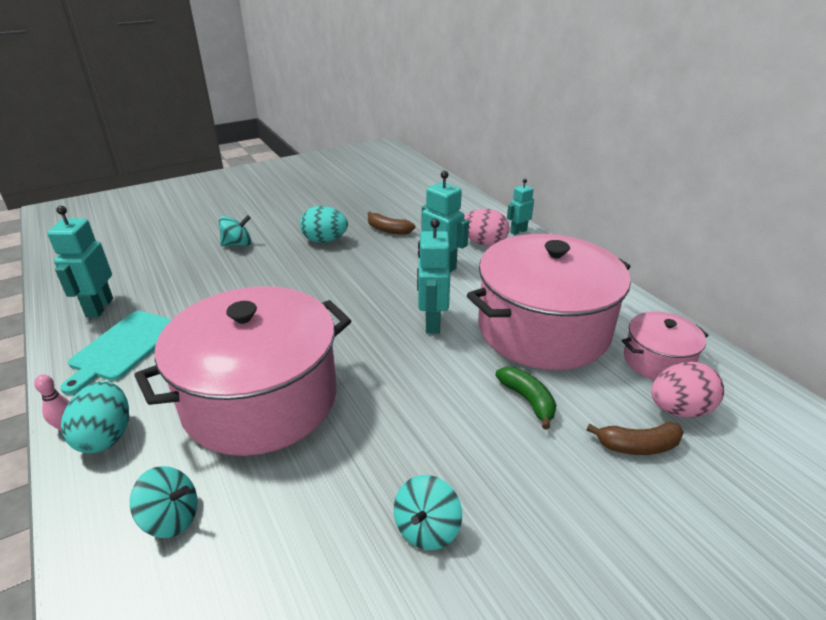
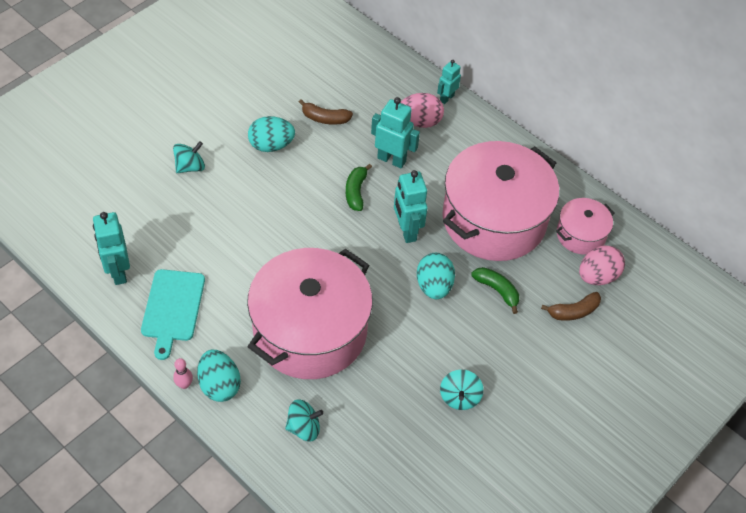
camera: 20 degrees left, 20 degrees up
none -> green banana [346,164,372,211]
none -> turquoise egg [417,253,455,299]

